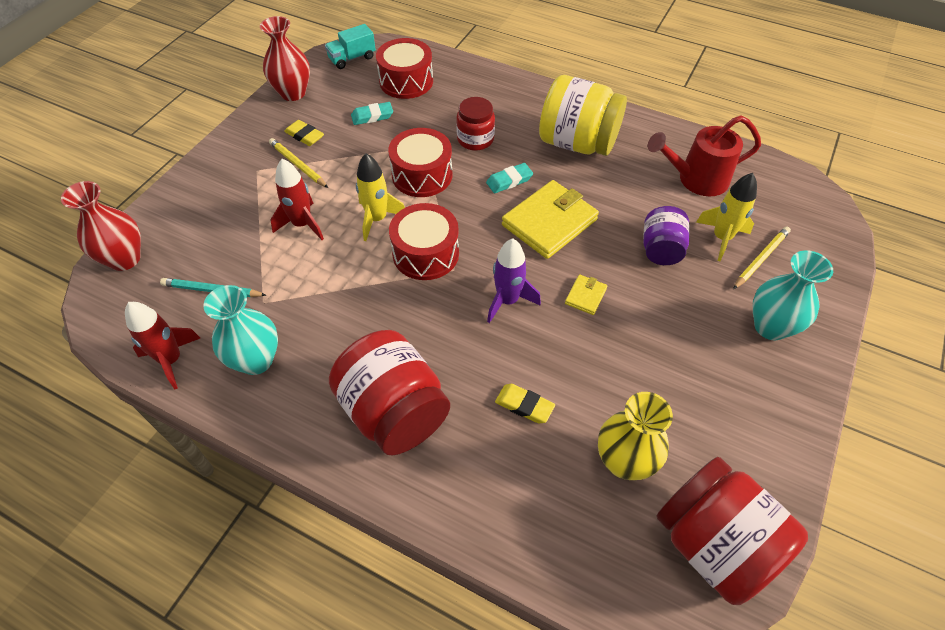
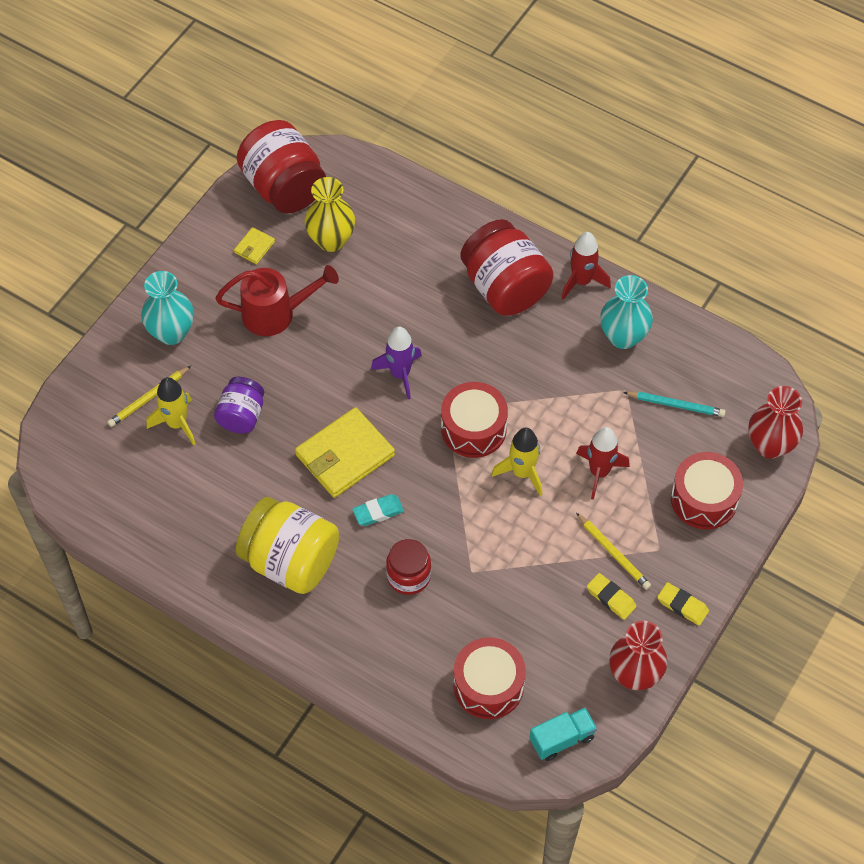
camera: 175 degrees left, 5 degrees up
red rocket [125,302,200,390] -> red rocket moved to [561,232,611,300]
turquoise eraser [351,102,393,125] -> none
red drum [388,128,453,197] -> red drum moved to [671,452,743,529]
yellow eraser [495,384,555,423] -> yellow eraser moved to [657,582,709,626]
yellow wallet [565,274,607,315] -> yellow wallet moved to [234,227,275,264]
red watering can [648,115,761,196] -> red watering can moved to [215,265,339,336]

